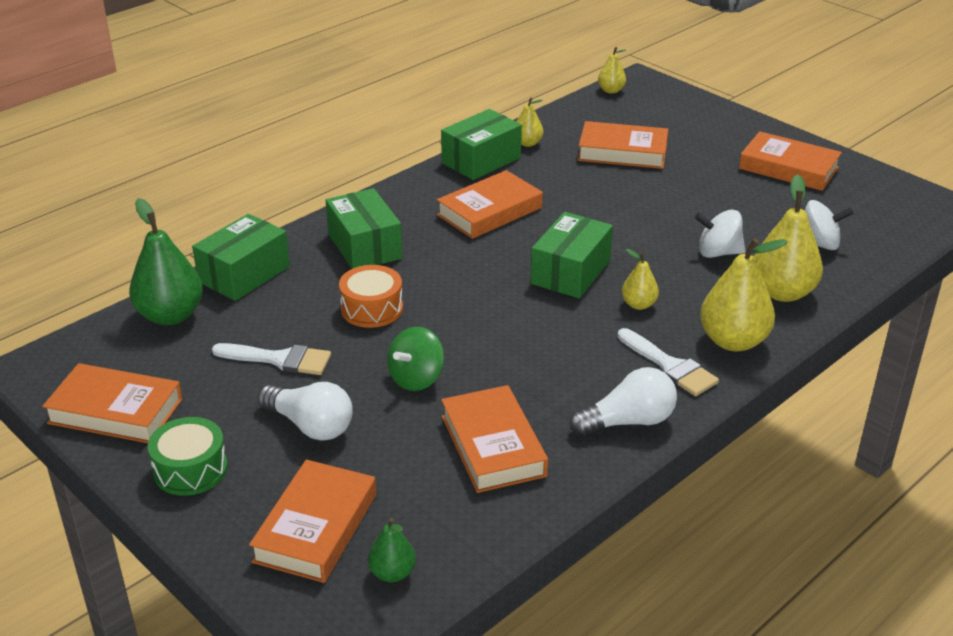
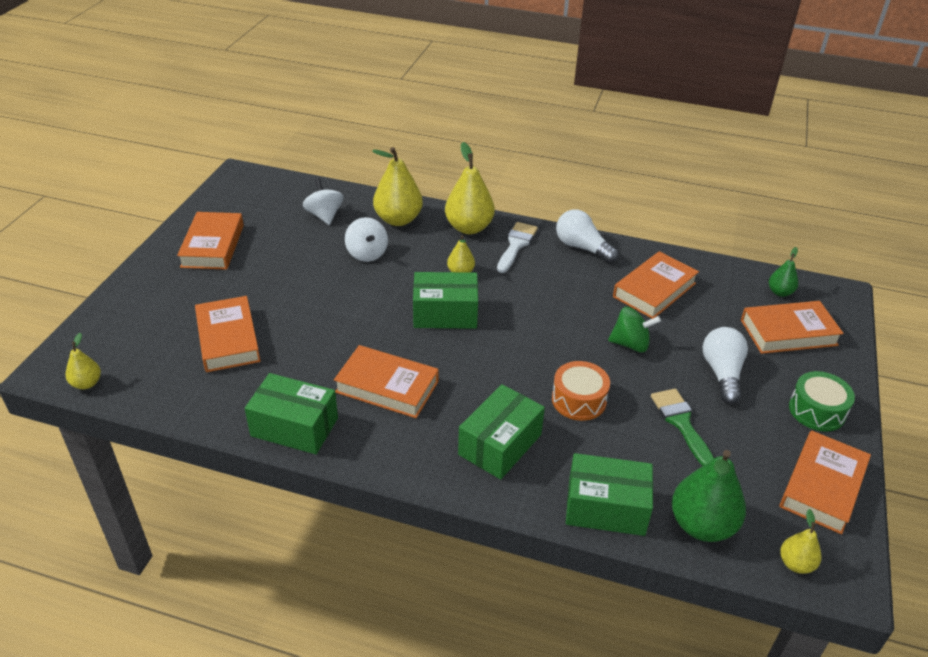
camera: 120 degrees left, 5 degrees up
orange book [42,363,182,443] -> orange book turned 45 degrees clockwise [779,430,871,535]
white brush [212,343,331,375] -> green brush [651,389,714,466]
yellow pear [517,98,543,147] -> yellow pear moved to [780,509,822,574]

